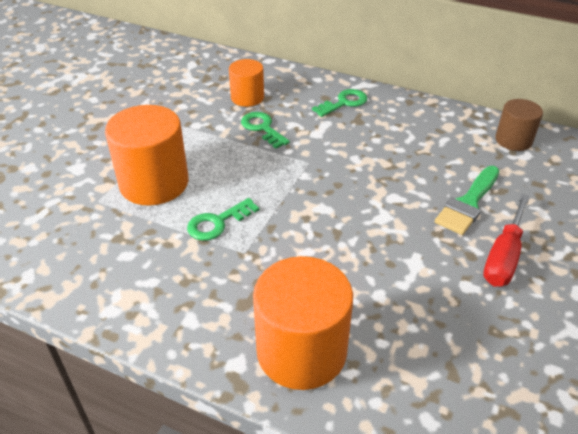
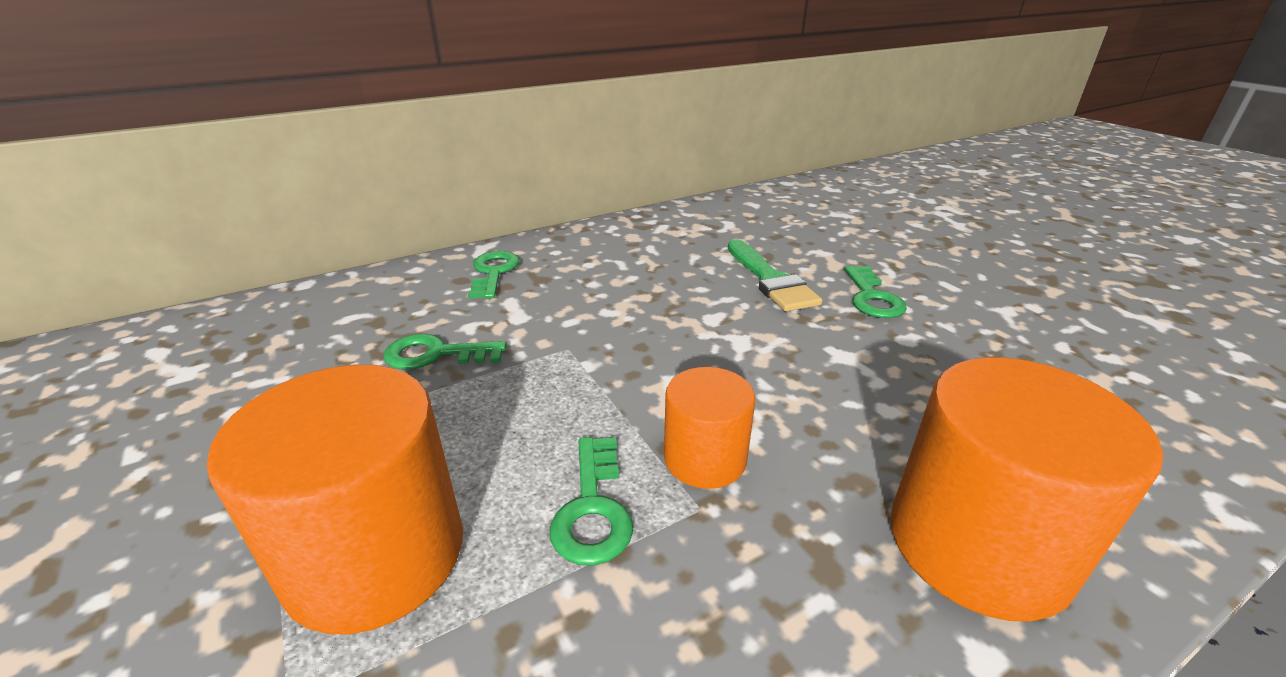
camera: 55 degrees left, 10 degrees down
orange cylinder [229,59,264,107] -> orange cylinder moved to [664,367,755,489]
red screwdriver [483,194,530,287] -> green key [844,266,907,318]
brown cylinder [495,99,543,151] -> none

